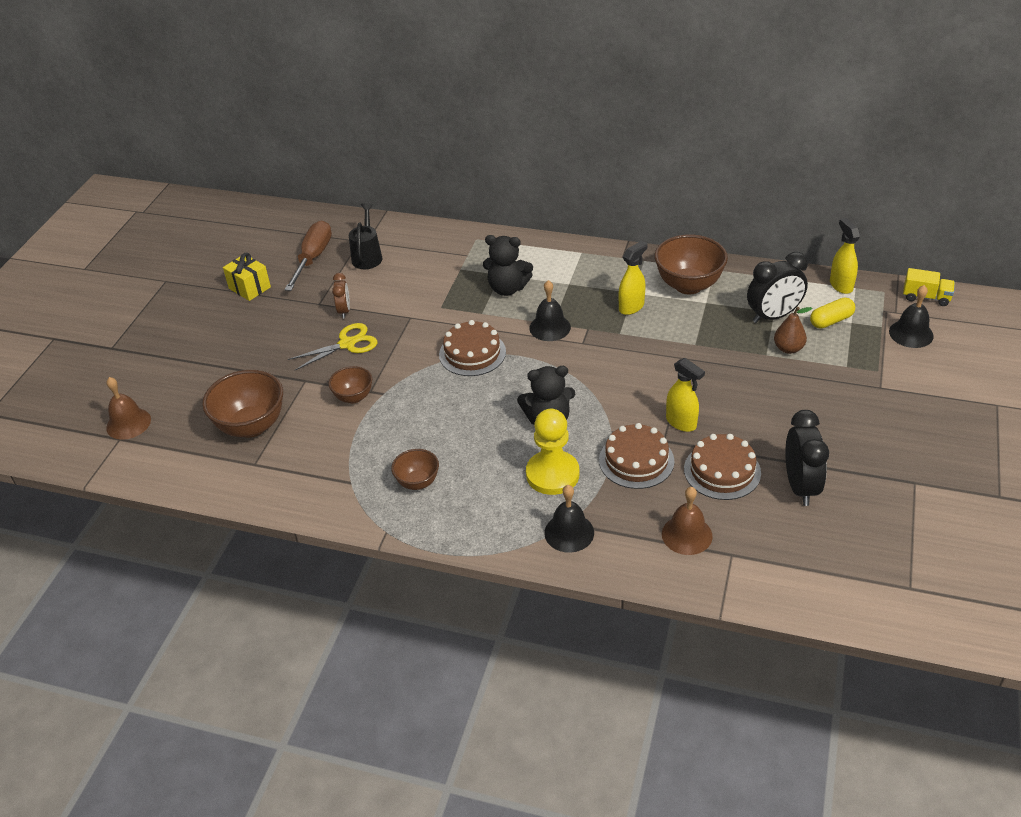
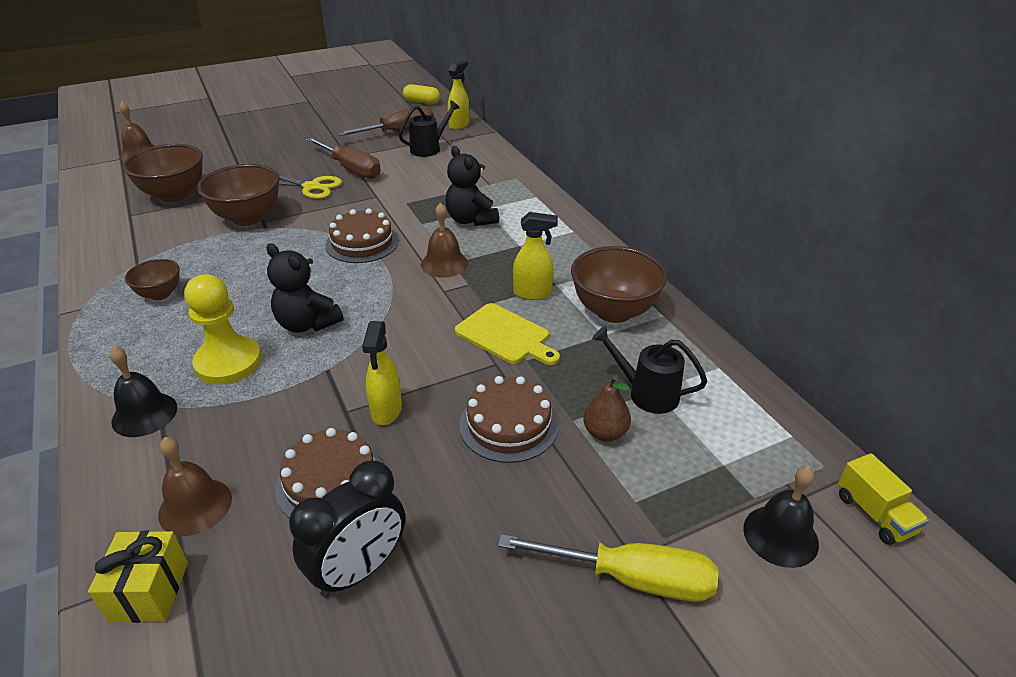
camera: 45 degrees right, 5 degrees down
yellow gift [223,253,271,301] -> yellow gift moved to [88,531,188,623]
brown bowl [328,366,372,403] -> brown bowl [197,164,280,226], size x1.78
brown clock [332,273,350,319] -> brown screwdriver [306,137,381,179]
black bell [529,280,571,341] -> brown bell [421,203,468,278]
brown cake [599,423,674,489] -> brown cake moved to [459,376,559,463]
black clock [747,252,808,323] -> black watering can [592,326,707,414]
yellow capsule [810,297,855,329] -> yellow capsule moved to [403,84,440,104]
yellow spray bottle [830,218,860,294] -> yellow spray bottle moved to [448,60,469,130]
none -> yellow cutting board [455,303,560,365]
none -> yellow screwdriver [498,534,718,602]

